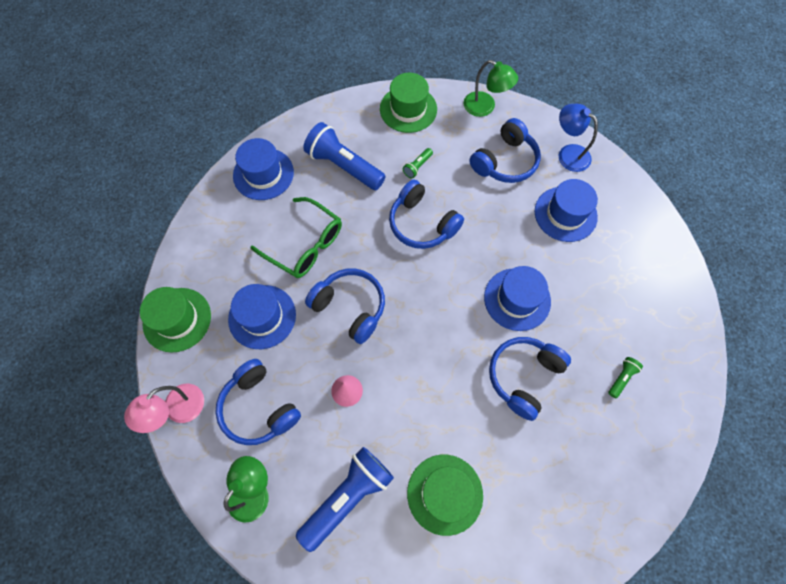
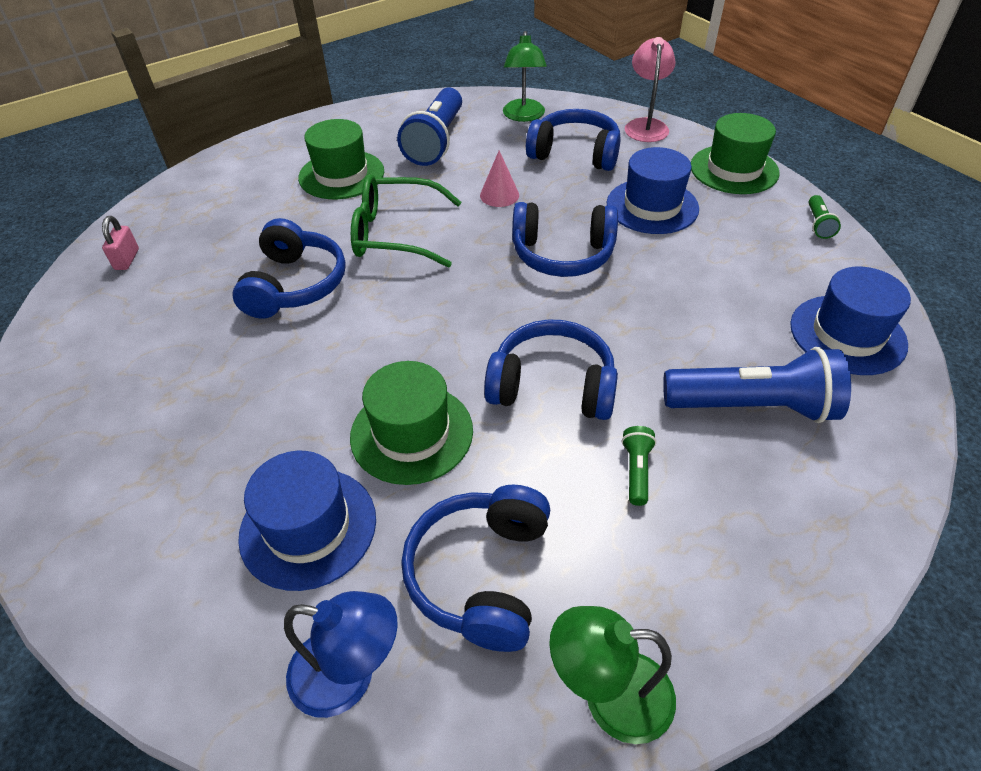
camera: 150 degrees right, 20 degrees down
green glasses [250,197,342,278] -> green glasses moved to [351,174,461,268]
green hat [380,73,437,133] -> green hat moved to [350,361,473,485]
blue hat [484,266,551,331] -> none
green flashlight [608,357,643,398] -> green flashlight moved to [808,195,841,239]
none -> pink padlock [102,216,139,270]

